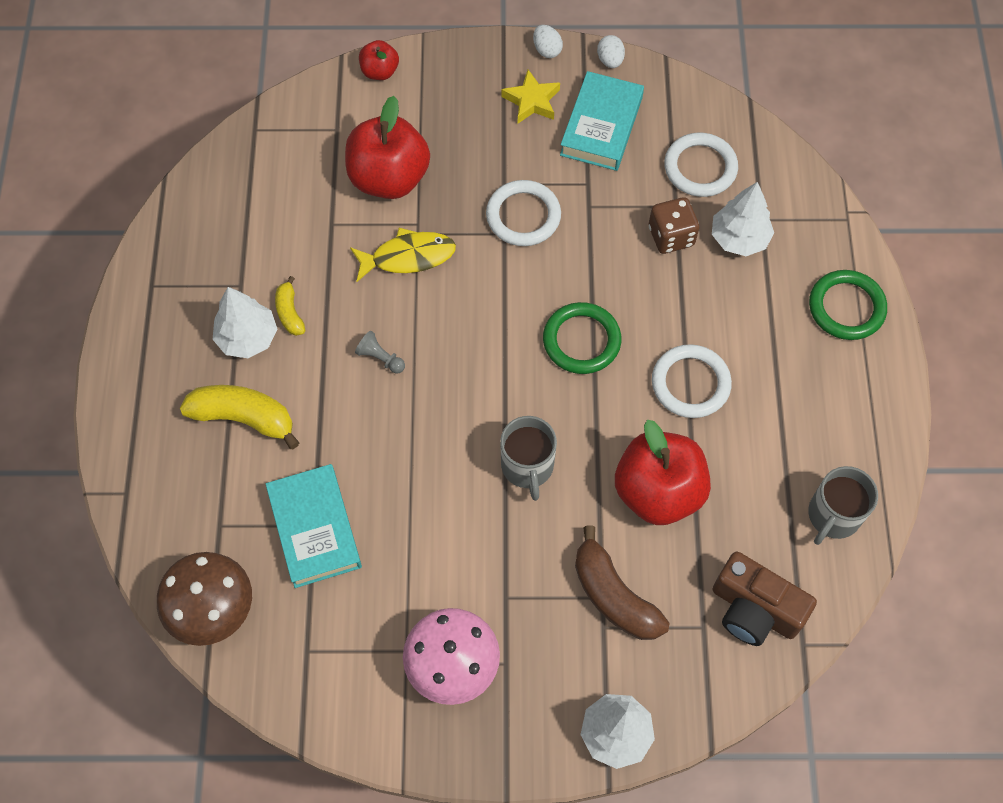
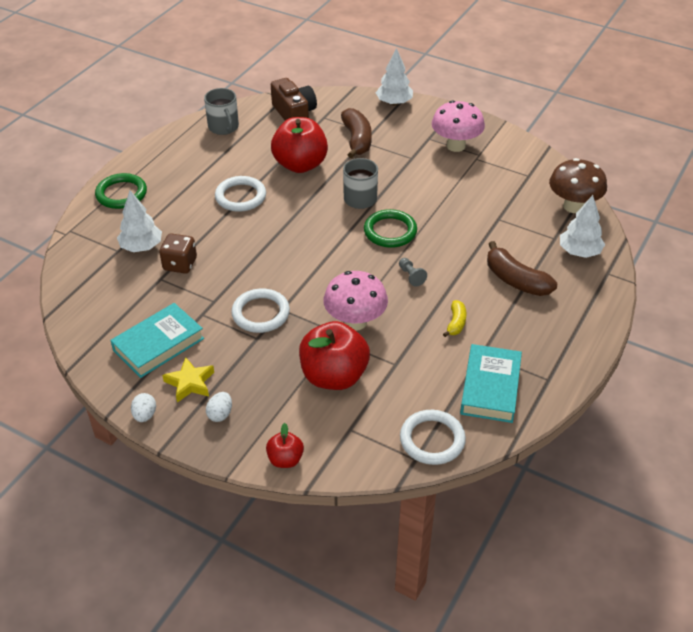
camera: 150 degrees left, 20 degrees down
yellow banana [180,385,299,449] -> brown banana [487,241,557,296]
white tree [212,287,277,358] -> white tree moved to [560,195,605,258]
turquoise book [266,464,362,588] -> turquoise book moved to [460,344,522,423]
yellow fish [350,228,456,282] -> pink mushroom [323,271,388,331]
green ring [543,302,621,374] -> green ring moved to [364,209,417,248]
white egg [597,35,625,68] -> white egg moved to [206,392,232,422]
white ring [664,133,738,197] -> white ring moved to [400,410,466,465]
grey mug [808,466,878,545] -> grey mug turned 90 degrees clockwise [204,88,239,135]

